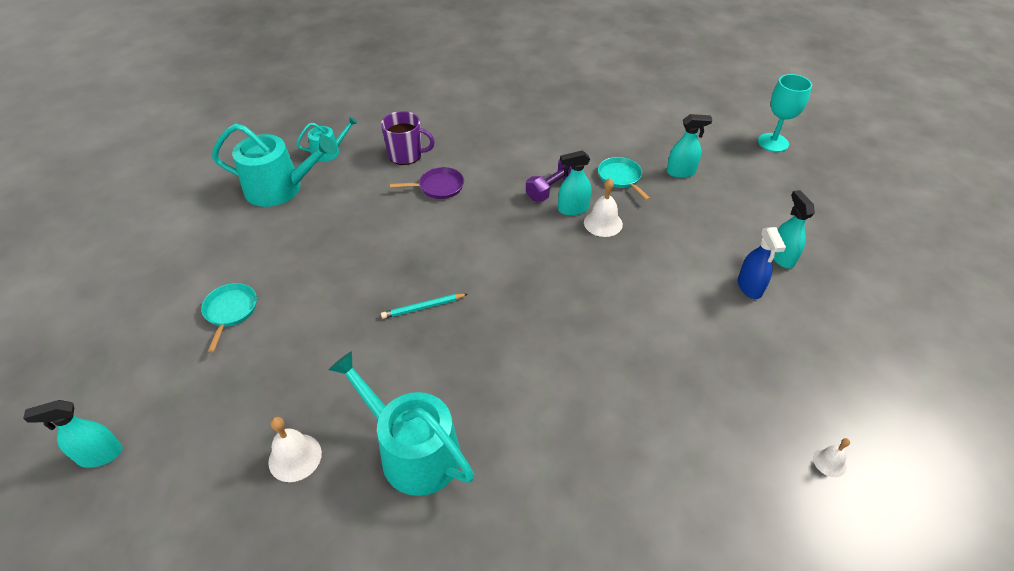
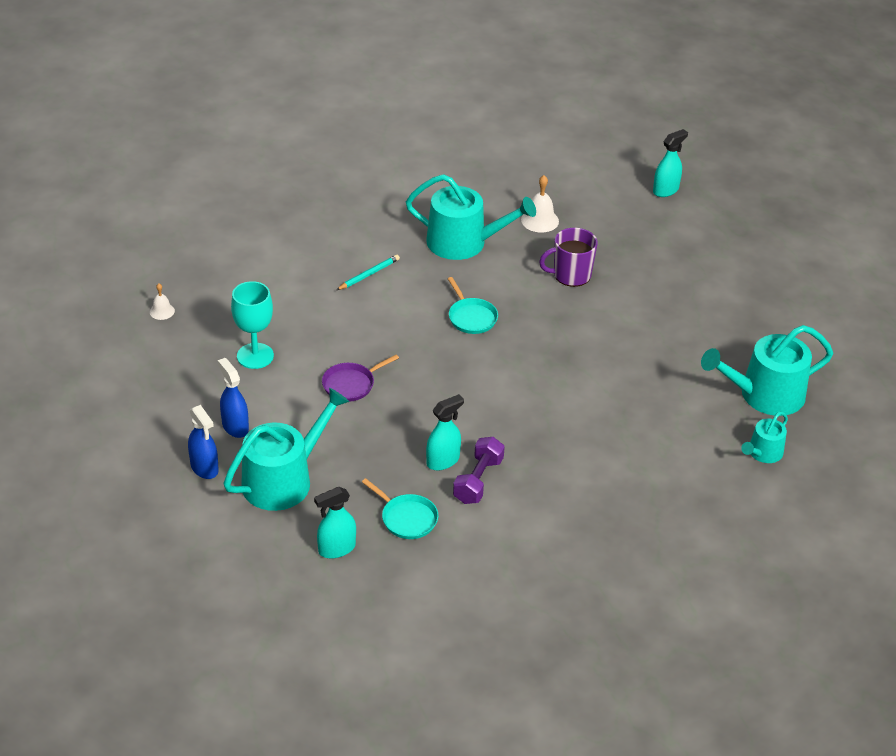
camera: 155 degrees right, 5 degrees down
turquoise pan [201,283,257,352] -> turquoise pan moved to [448,277,498,334]
purple mug [381,111,435,165] -> purple mug moved to [539,228,598,287]
turquoise pencil [381,294,468,319] -> turquoise pencil moved to [336,255,400,290]
purple pan [390,167,464,199] -> purple pan moved to [322,355,399,402]
white bell [584,178,623,237] -> none
turquoise goblet [758,74,812,152] -> turquoise goblet moved to [231,281,274,369]
turquoise spray bottle [774,190,815,268] -> blue spray bottle [188,405,219,479]
none -> turquoise watering can [224,388,349,511]

